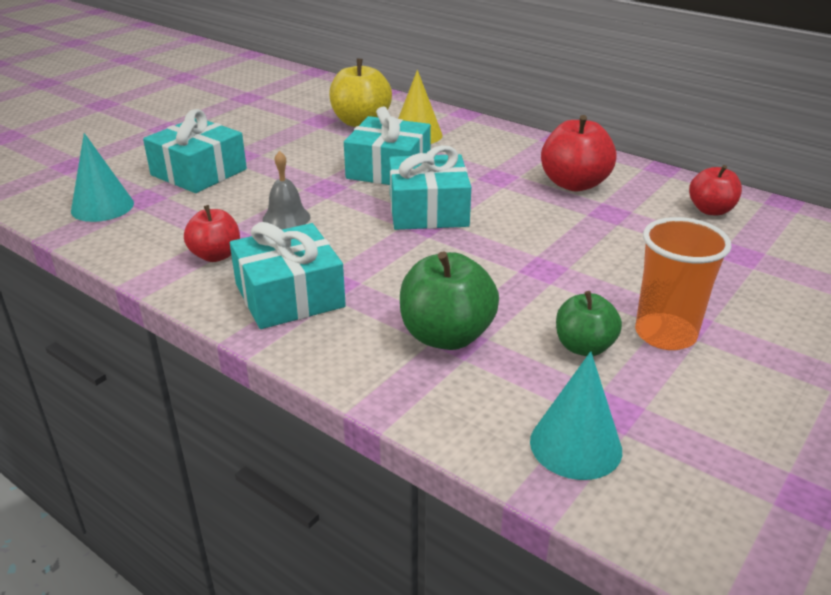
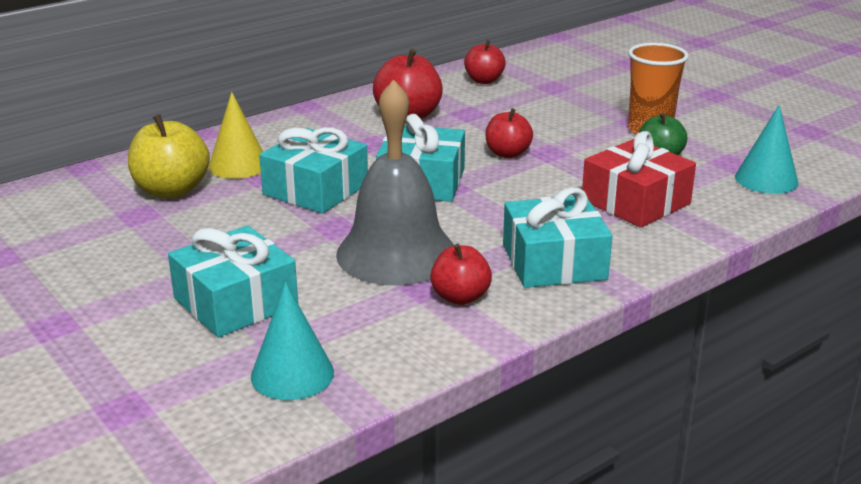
camera: 75 degrees left, 5 degrees down
grey bell [262,151,310,230] -> grey bell [336,79,454,285], size x2.24
green apple [400,251,499,350] -> red gift [582,131,696,228]
none -> red apple [486,108,533,158]

